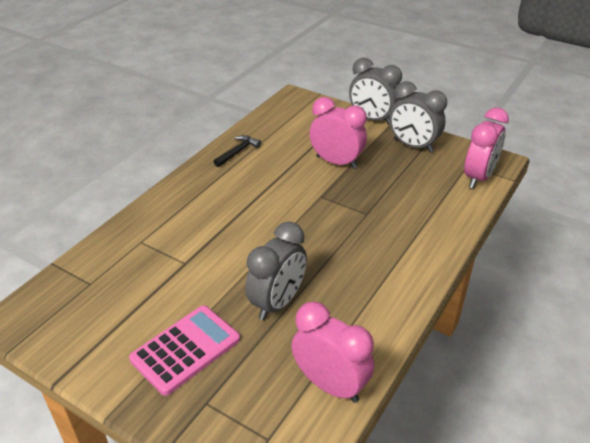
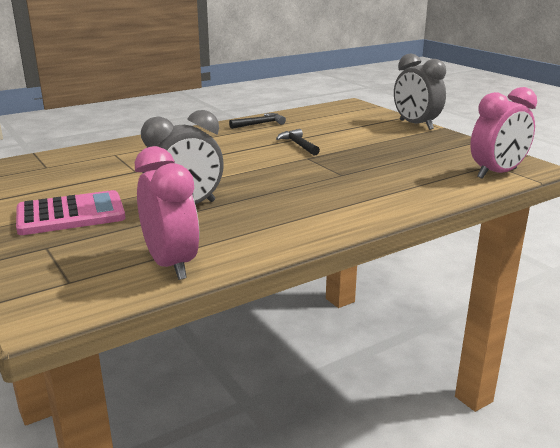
camera: 25 degrees right, 15 degrees down
pink clock [309,97,367,169] -> none
grey clock [389,81,447,153] -> none
none -> black hammer [276,129,320,156]

